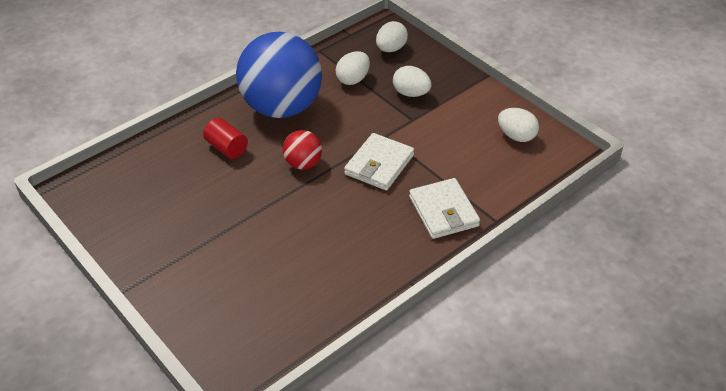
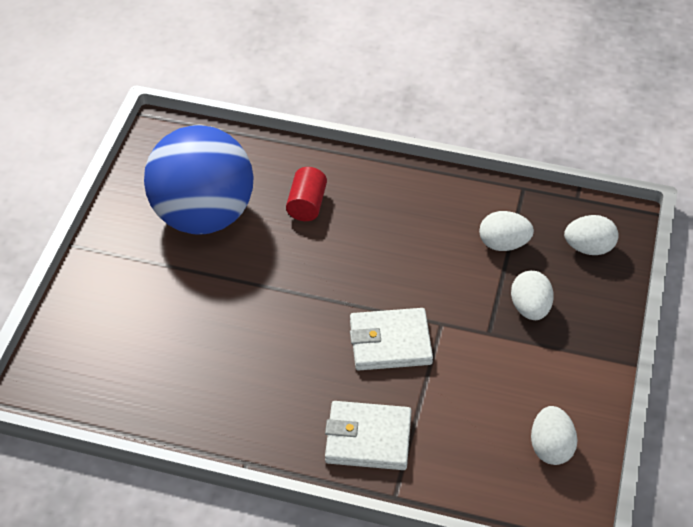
camera: 55 degrees right, 5 degrees up
blue ball [236,32,322,118] -> blue ball moved to [144,125,254,234]
red ball [283,130,322,169] -> none
white wallet [409,178,480,239] -> white wallet turned 60 degrees clockwise [325,401,412,470]

